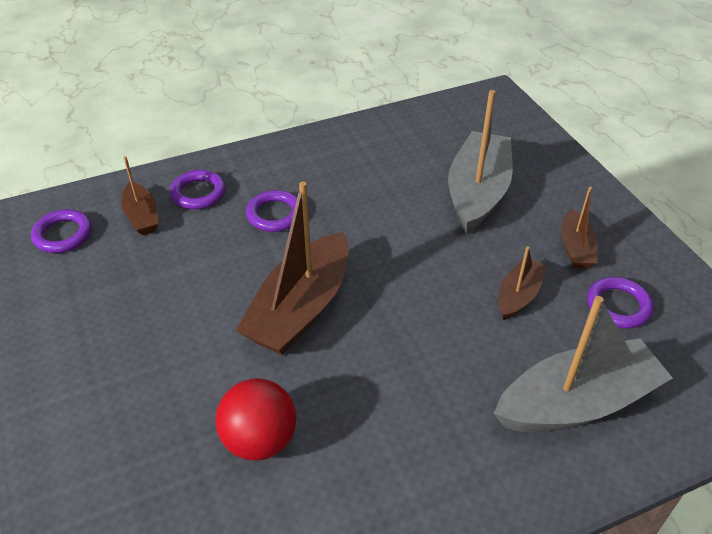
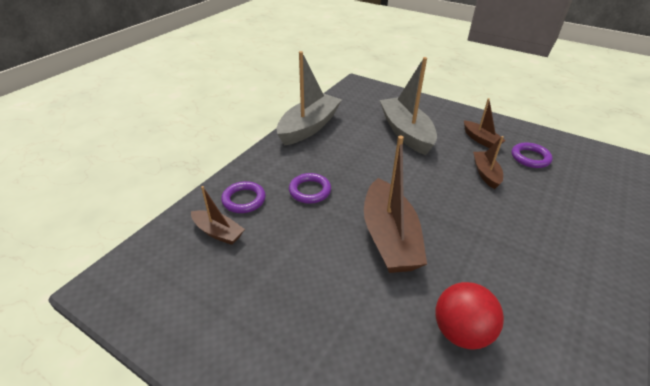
camera: 35 degrees left, 5 degrees down
purple ring [31,209,92,253] -> none
grey boat [494,296,673,432] -> grey boat moved to [277,51,342,146]

